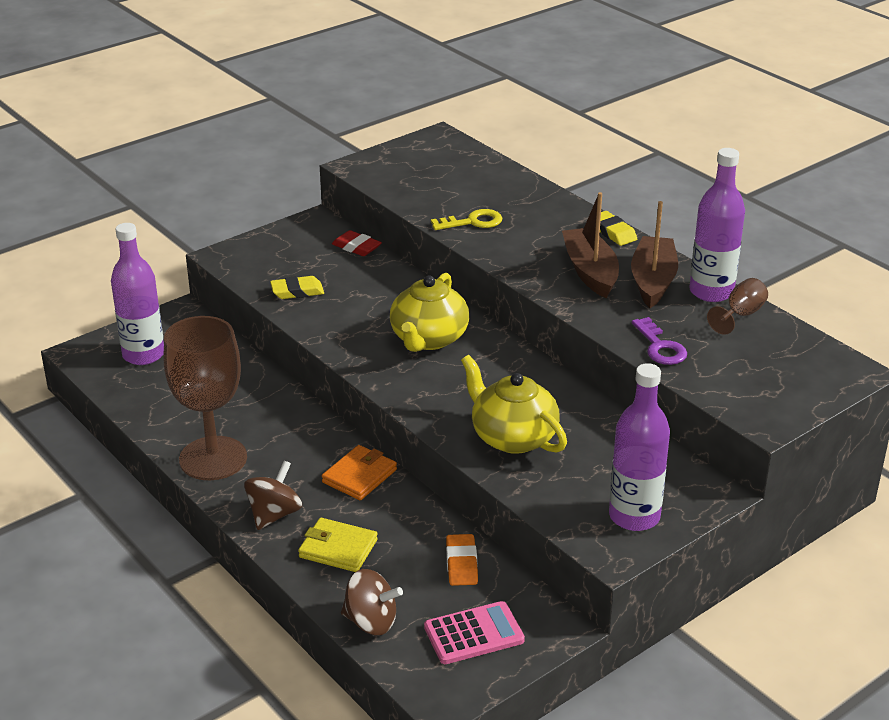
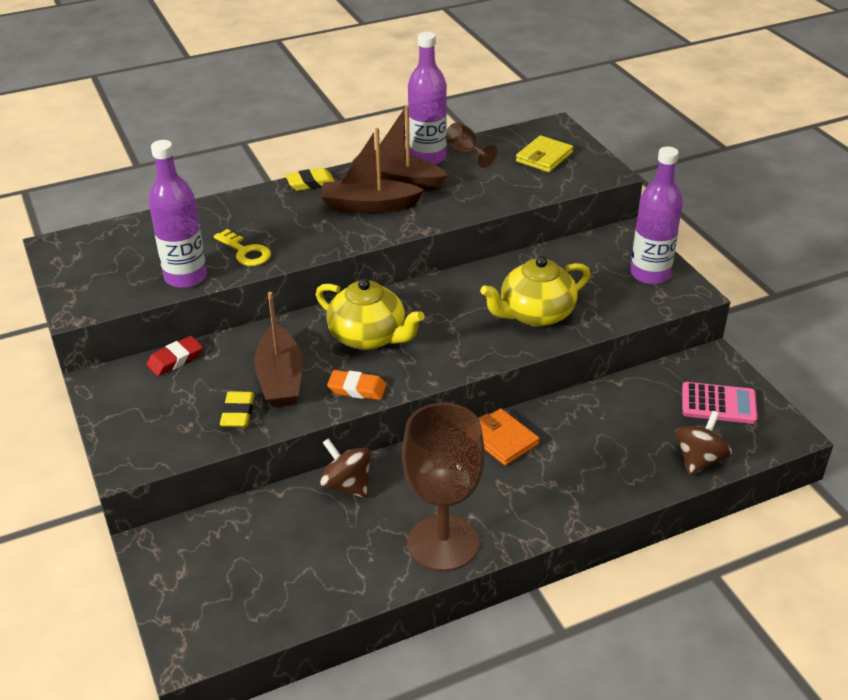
camera: 75 degrees left, 5 degrees up
purple bottle [111,223,164,365] -> purple bottle moved to [148,140,207,288]
brown spinning top [244,461,302,530] -> brown spinning top moved to [320,438,371,498]
yellow wallet [298,518,378,572] -> yellow wallet moved to [516,135,573,172]
pink calculator [424,601,525,664] -> pink calculator turned 105 degrees clockwise [682,382,758,424]
yellow key [431,209,502,230] -> yellow key turned 135 degrees clockwise [214,229,271,266]
orange eraser [446,534,478,586] -> orange eraser moved to [327,370,386,400]
purple key [632,317,687,365] -> none
none -> brown boat [254,292,302,407]

